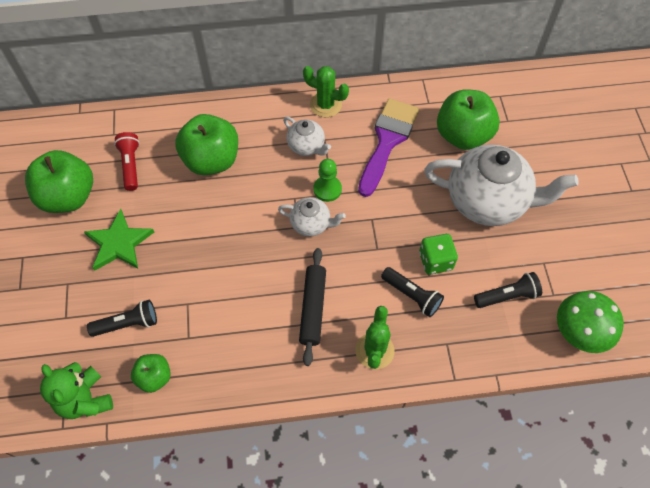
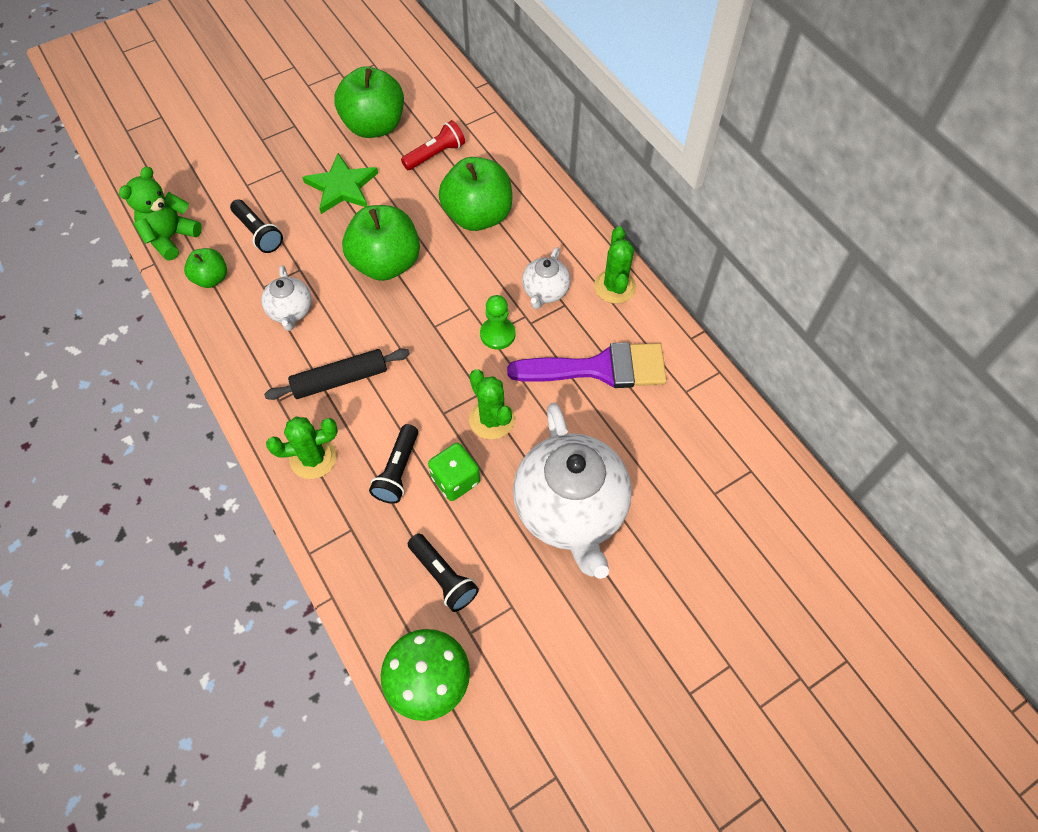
camera: 65 degrees right, 0 degrees up
white teapot [278,197,346,237] -> white teapot moved to [261,265,312,331]
green apple [437,89,500,150] -> green apple moved to [342,205,420,281]
none -> green cactus [469,369,515,439]

